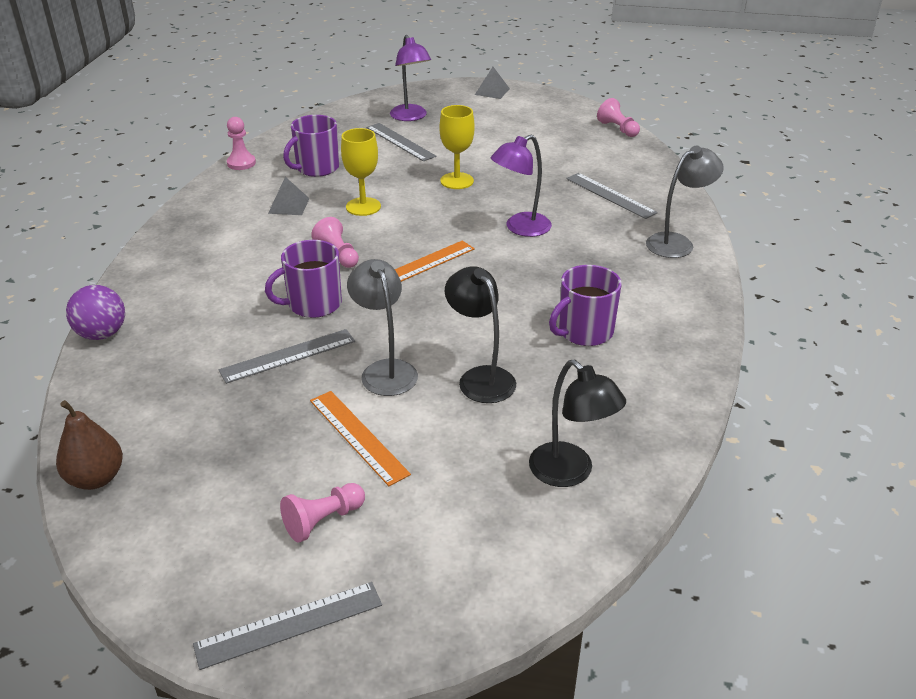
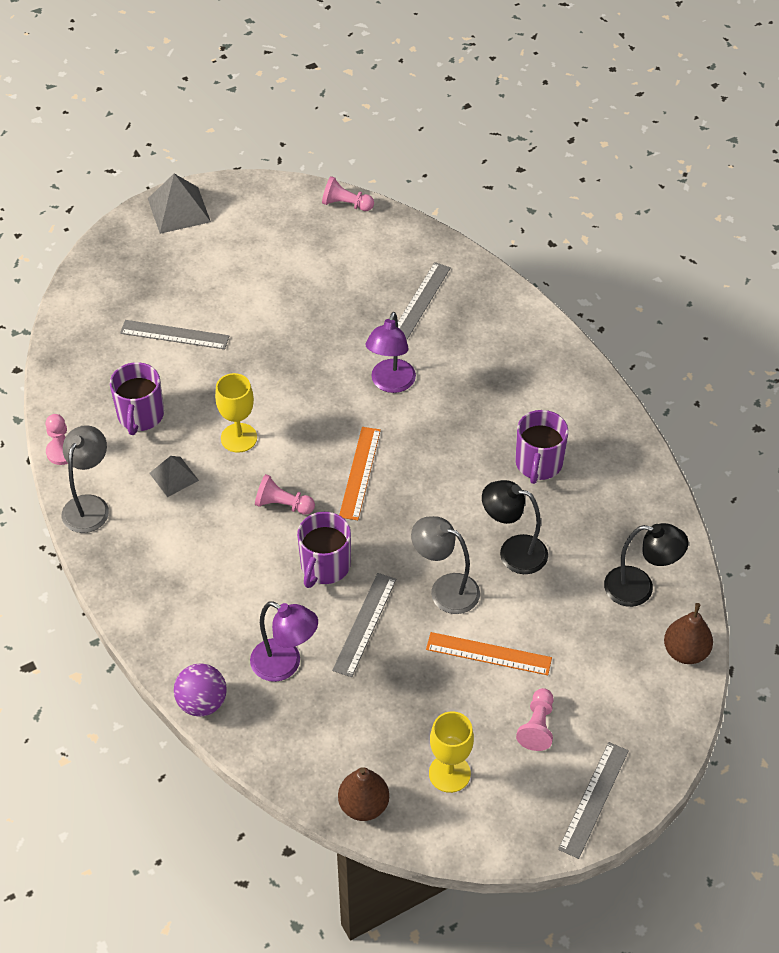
camera: 40 degrees left, 15 degrees up
purple lamp [390,35,431,121] -> purple lamp moved to [250,602,318,682]
yellow goblet [439,105,475,189] -> yellow goblet moved to [429,711,474,793]
grey pyramid [475,67,510,99] -> grey pyramid [148,174,211,234], size x1.63
grey ruler [566,173,658,219] -> grey ruler turned 75 degrees counterclockwise [398,262,451,339]
grey lamp [646,146,724,258] -> grey lamp moved to [62,425,109,533]
none -> brown pear [664,603,713,664]

